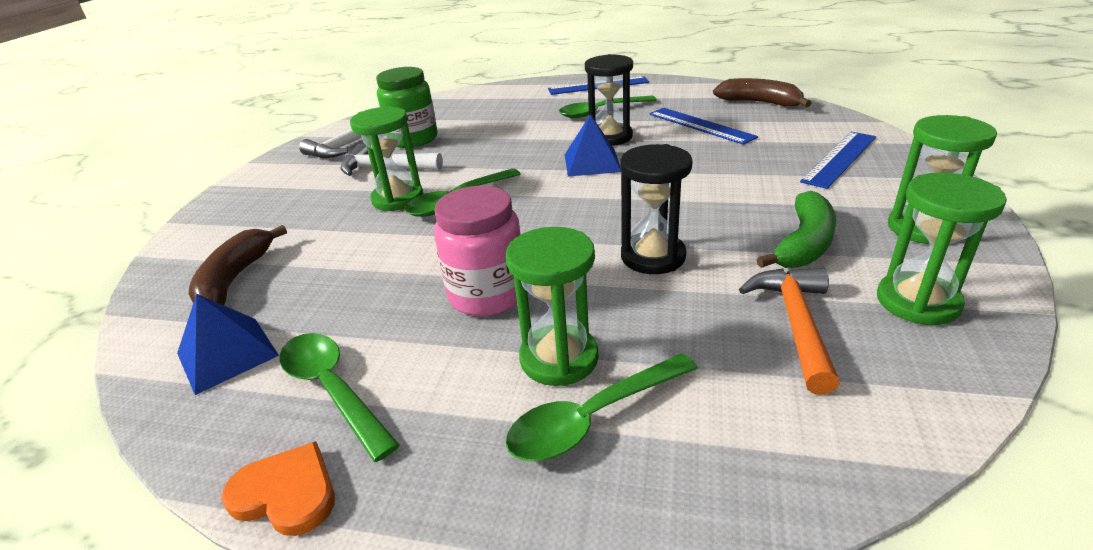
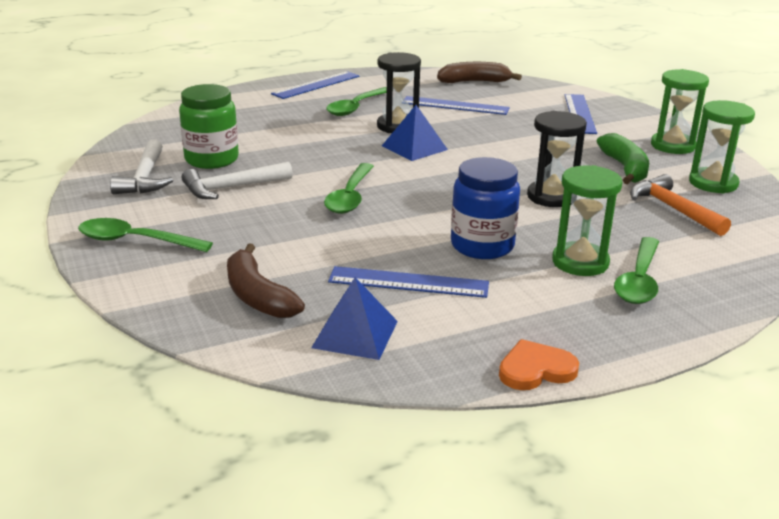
camera: 40 degrees left, 5 degrees down
green spoon [279,333,400,462] -> green spoon moved to [78,218,213,252]
green hourglass [350,107,423,211] -> none
pink jar [434,186,521,316] -> blue jar [451,157,520,259]
none -> blue ruler [328,266,489,298]

